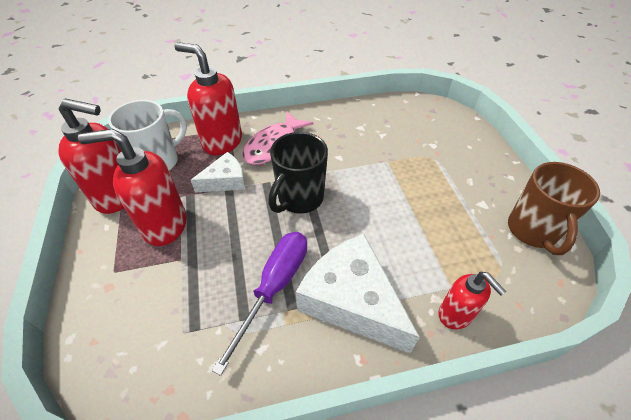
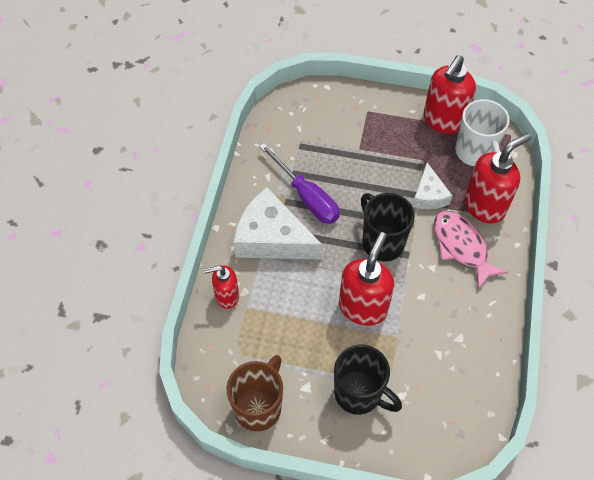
camera: 115 degrees right, 10 degrees up
red soap dispenser [78,129,187,246] -> red soap dispenser moved to [339,232,394,326]
white cheese [296,234,419,353] -> white cheese turned 135 degrees counterclockwise [233,187,322,260]
brown mug [508,162,600,255] -> brown mug turned 90 degrees clockwise [227,355,283,431]
none -> black mug [334,344,402,415]

